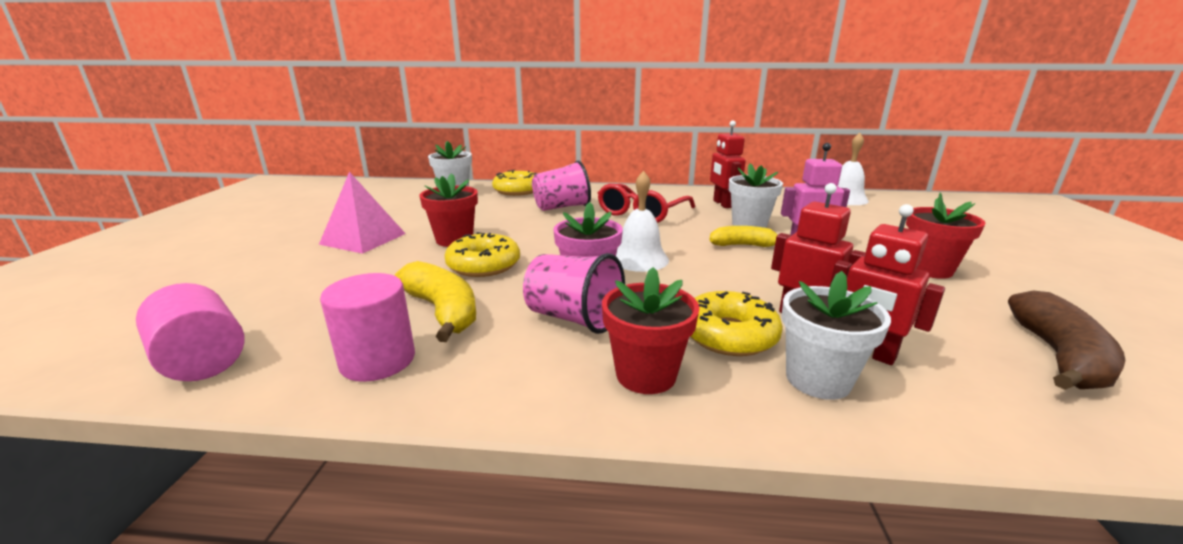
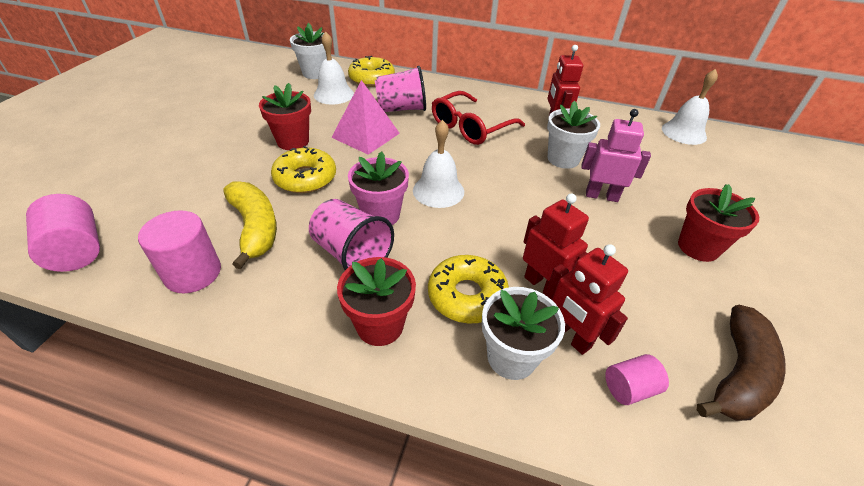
camera: 10 degrees right, 20 degrees up
pink pyramid [319,172,406,254] -> pink pyramid moved to [331,80,400,155]
yellow banana [709,226,777,247] -> none
none -> white bell [314,31,354,105]
none -> pink cylinder [605,354,669,405]

